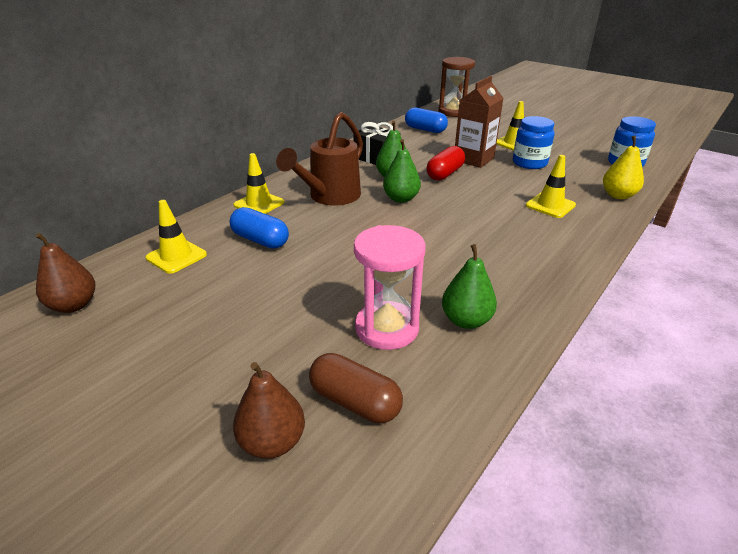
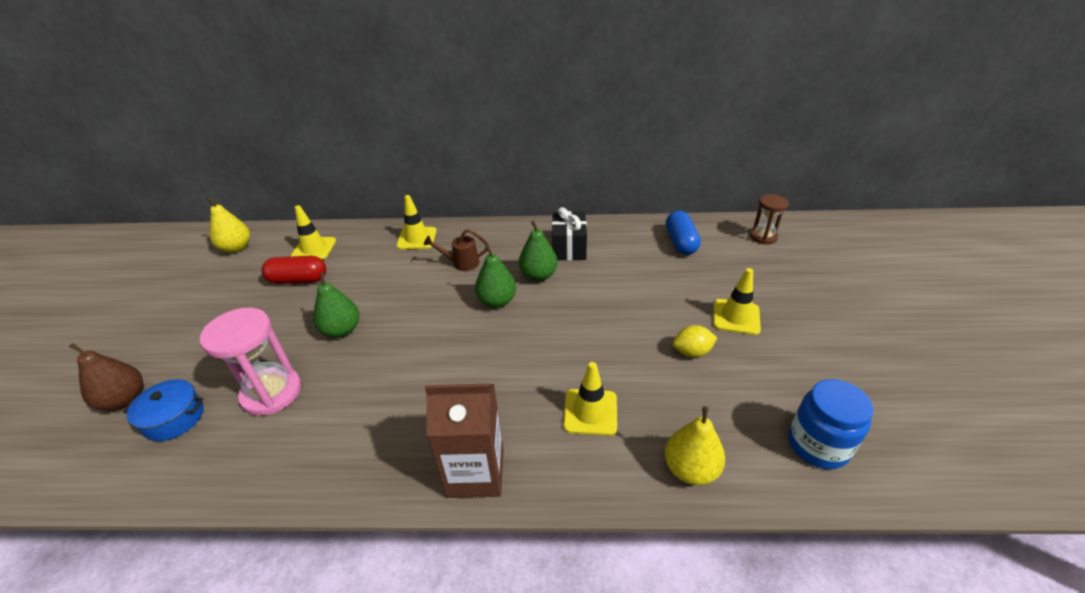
camera: 55 degrees right, 5 degrees up
brown pear [36,233,95,313] -> yellow pear [206,197,250,253]
blue capsule [230,207,289,249] -> none
brown watering can [276,112,363,205] -> brown watering can [424,229,488,271], size x0.50
brown capsule [309,353,403,423] -> blue pot [123,379,203,441]
red capsule [426,146,465,181] -> red capsule moved to [262,256,326,284]
brown hourglass [438,57,475,117] -> brown hourglass [750,194,789,244], size x0.61
green pear [442,244,497,329] -> green pear moved to [313,272,359,338]
brown carton [455,76,504,168] -> brown carton moved to [425,383,504,498]
blue jar [513,116,555,169] -> yellow lemon [673,325,717,357]

